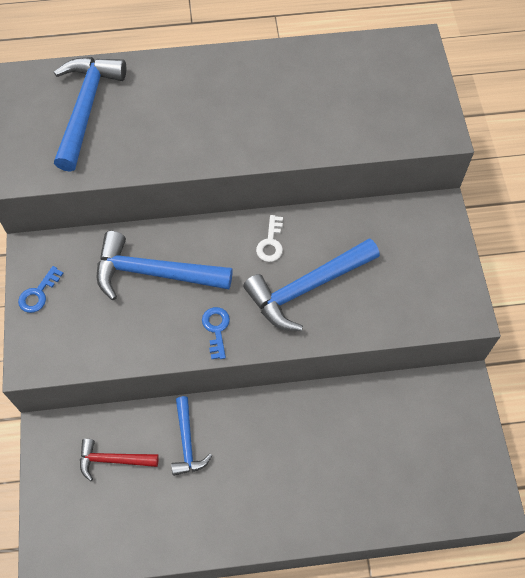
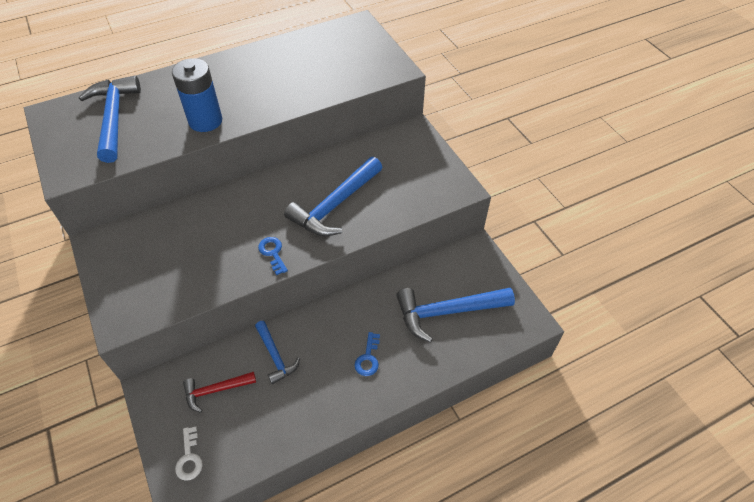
camera: 20 degrees left, 10 degrees down
blue key [18,266,63,313] -> blue key moved to [354,332,380,376]
blue hammer [97,231,233,300] -> blue hammer moved to [396,288,515,343]
white key [256,215,283,262] -> white key moved to [175,427,203,481]
none -> blue battery [172,58,222,132]

